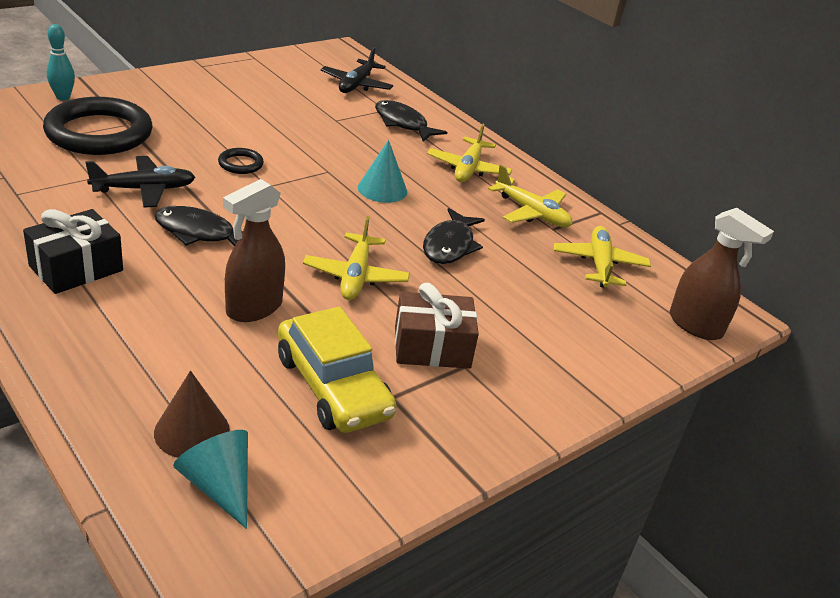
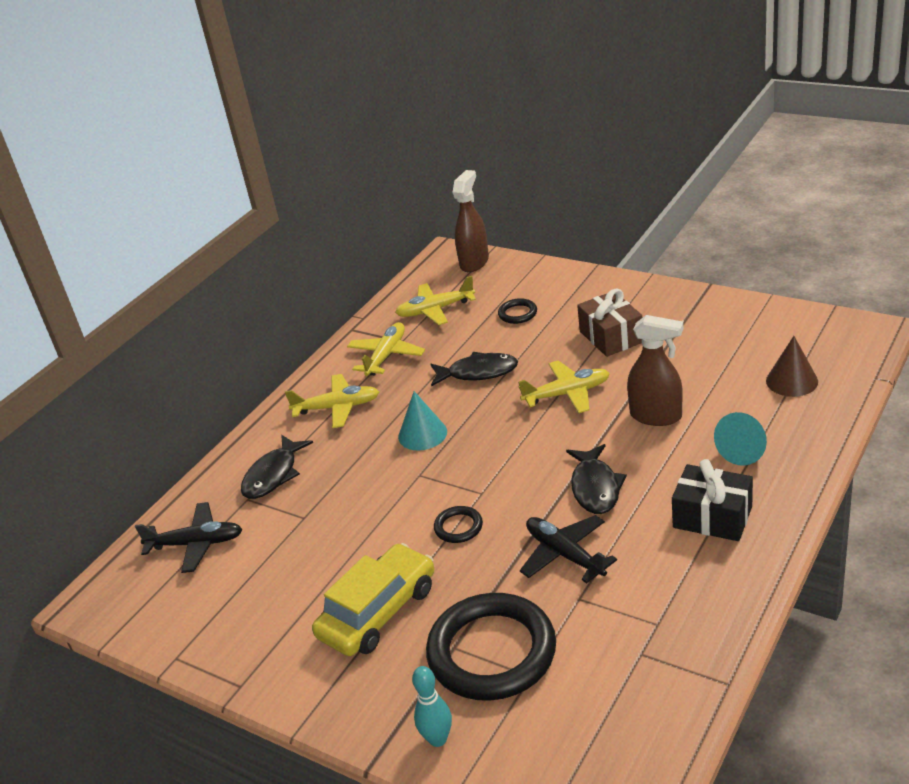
camera: 100 degrees left, 0 degrees up
turquoise cone [173,430,248,529] -> turquoise cone moved to [714,412,767,466]
yellow car [278,306,397,433] -> yellow car moved to [312,543,434,656]
none -> black ring [498,298,537,324]

